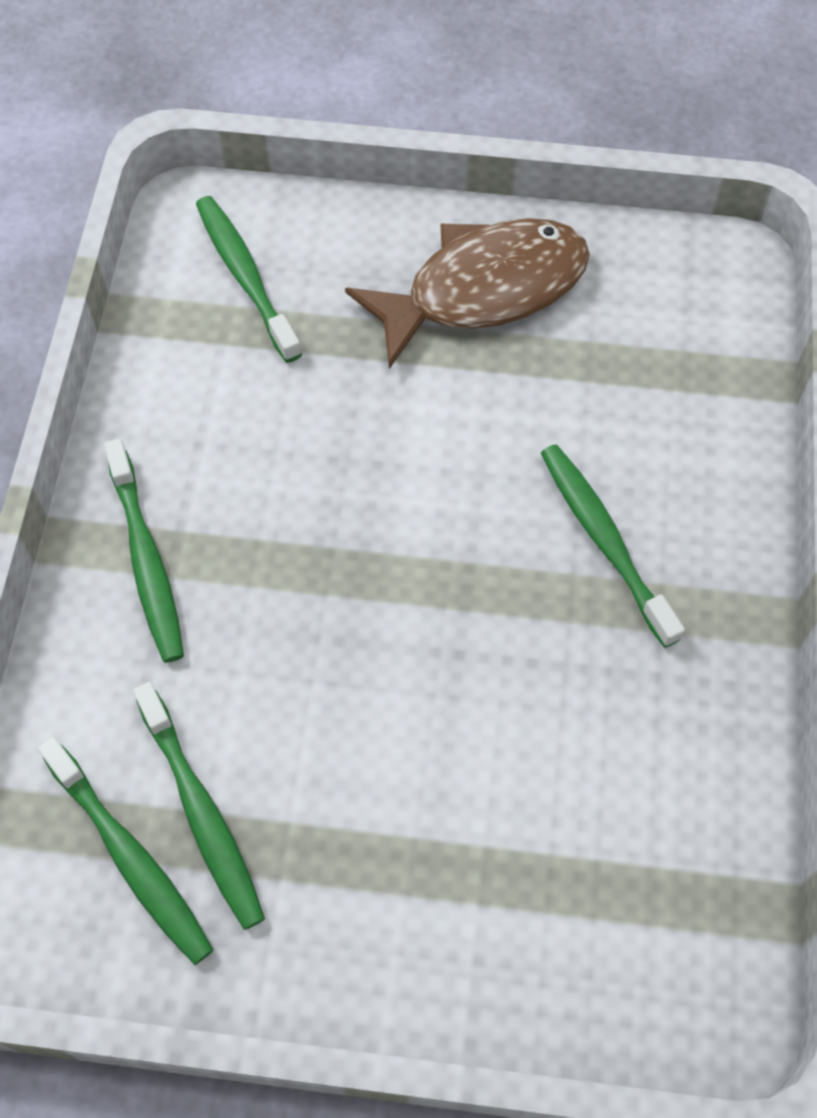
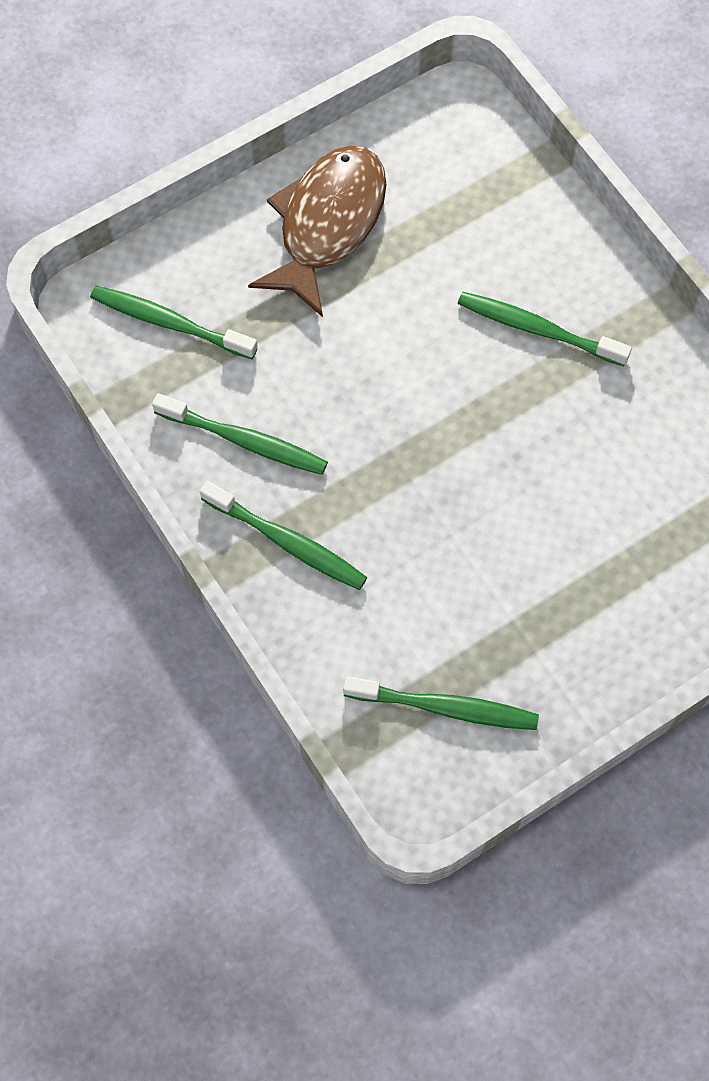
camera: 40 degrees left, 5 degrees up
green toothbrush [133,682,265,930] -> green toothbrush moved to [152,393,328,475]

